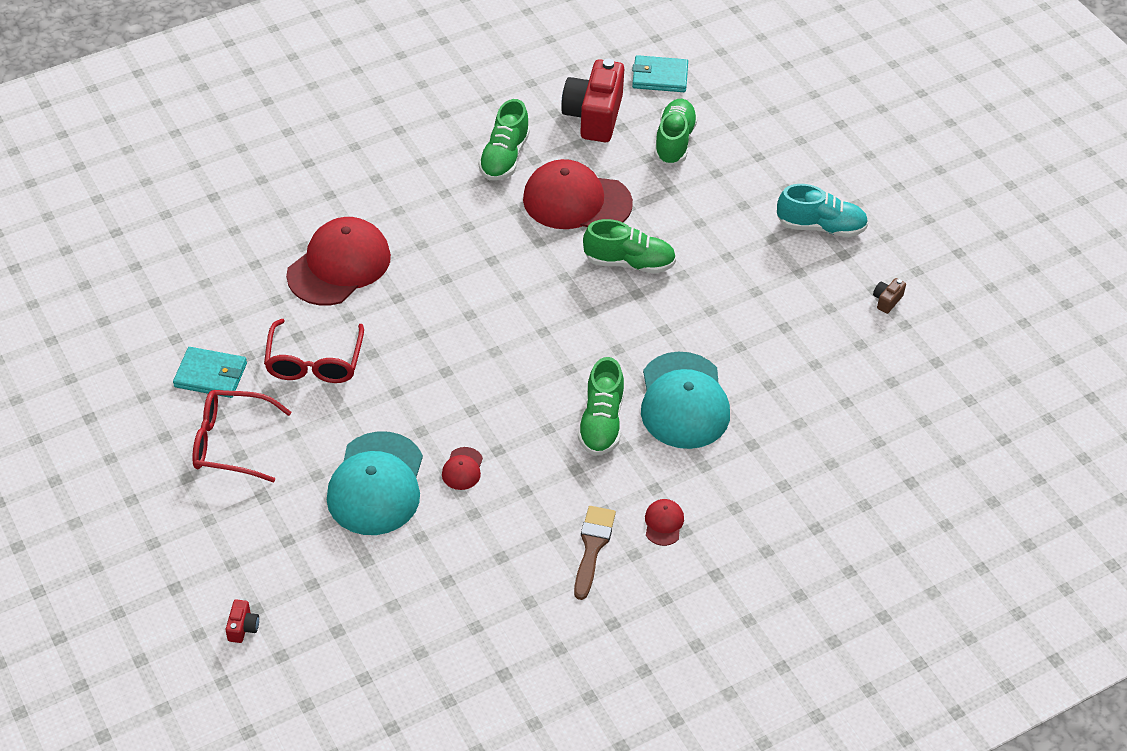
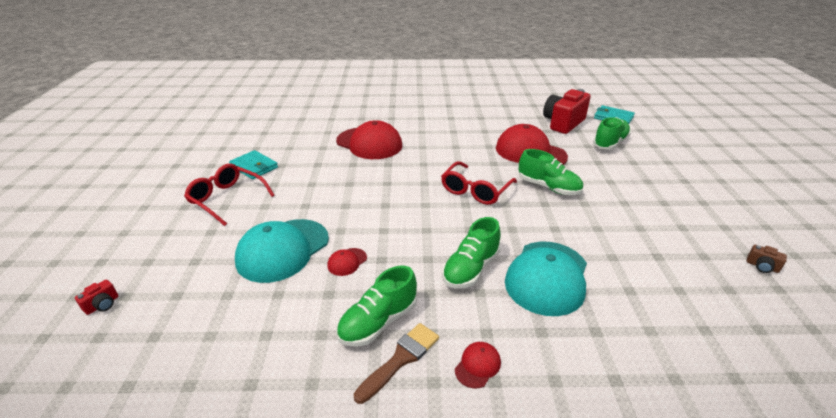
camera: 30 degrees right, 15 degrees down
red glasses [264,319,364,383] -> red glasses moved to [441,161,517,205]
red cap [286,217,391,305] -> red cap turned 60 degrees clockwise [336,120,402,159]
green shoe [478,99,530,181] -> green shoe moved to [336,265,417,347]
turquoise shoe [777,184,868,237] -> none
brown camera [873,278,906,314] -> brown camera turned 120 degrees counterclockwise [747,245,787,273]

